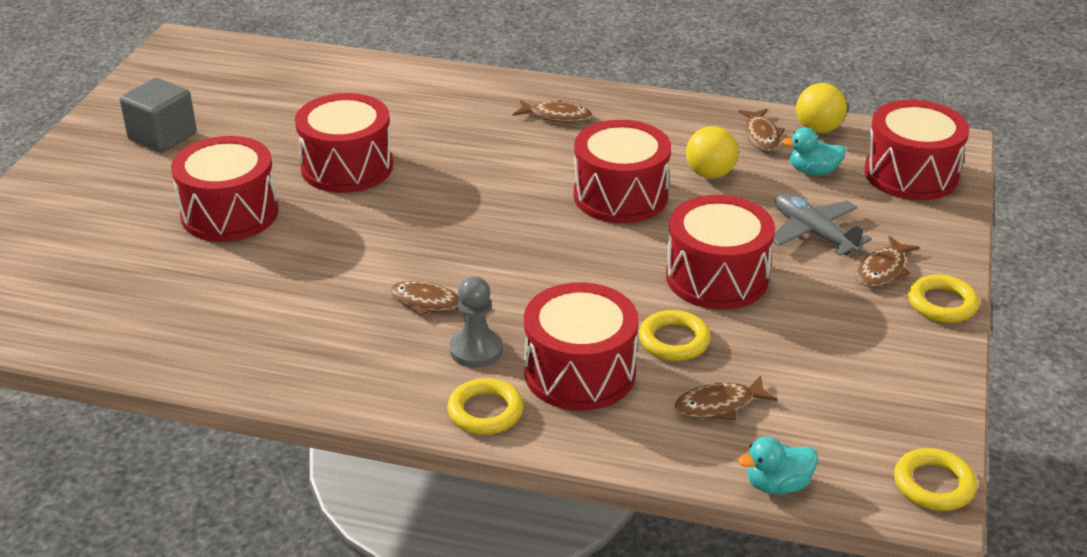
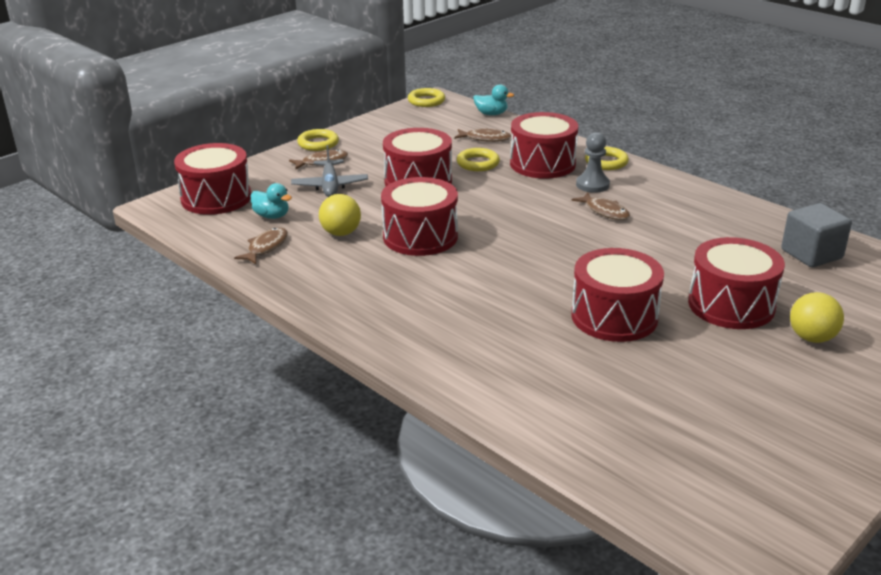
camera: 150 degrees left, 5 degrees down
grey cube [120,78,197,153] -> grey cube moved to [781,203,852,267]
brown fish [513,100,592,123] -> none
yellow ball [796,83,847,133] -> yellow ball moved to [790,292,844,343]

